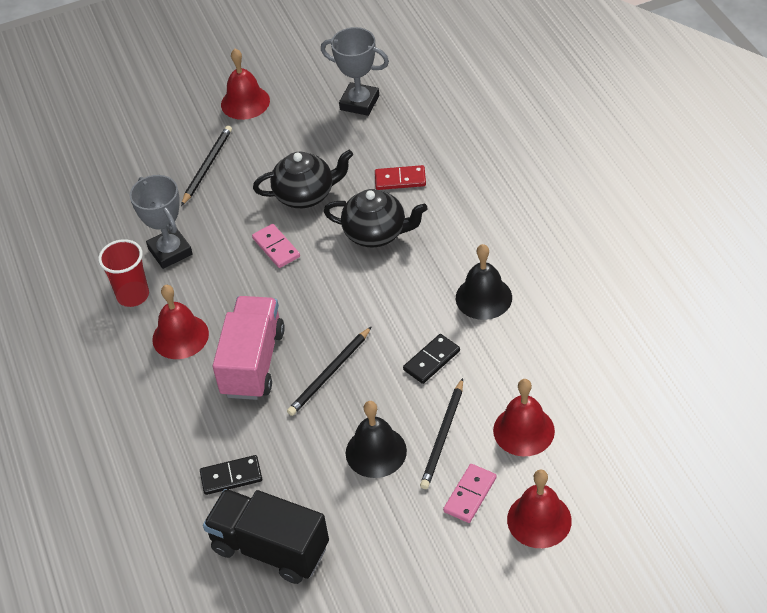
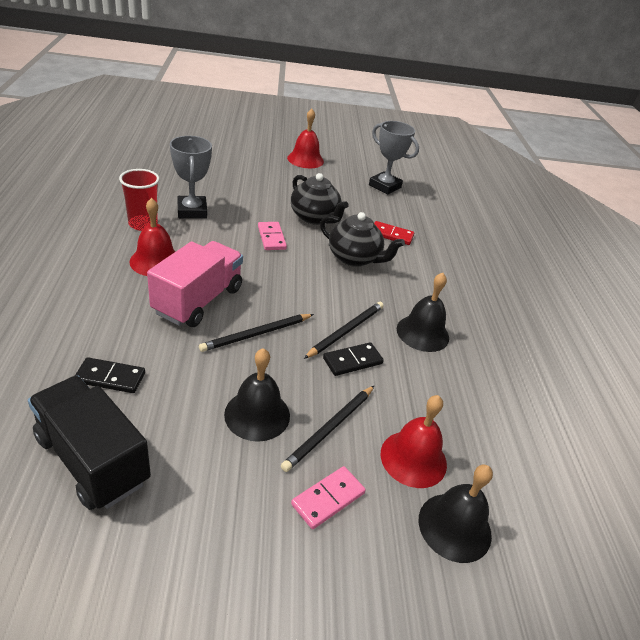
camera: 10 degrees right, 10 degrees down
black pencil [181,125,232,206] -> black pencil moved to [304,302,384,359]
black teapot [253,150,353,208] -> black teapot turned 45 degrees clockwise [291,173,349,225]
red bell [507,470,572,548] -> none
none -> black bell [418,465,493,563]

